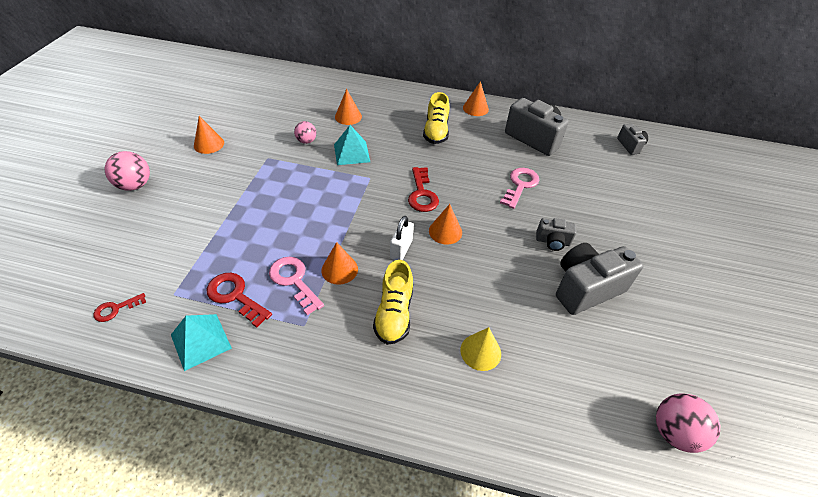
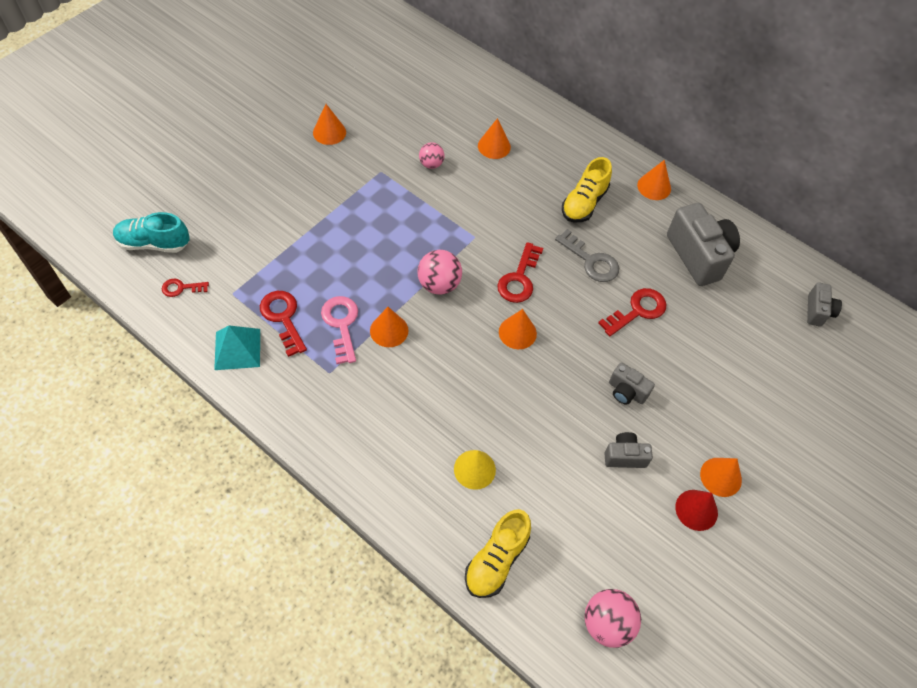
camera: 25 degrees right, 10 degrees up
pink ball [105,151,150,191] -> pink ball moved to [417,250,462,294]
turquoise pyramid [334,125,370,165] -> none
yellow shoe [373,260,413,345] -> yellow shoe moved to [465,509,531,598]
white padlock [390,216,414,260] -> none
pink key [500,168,540,209] -> red key [598,288,666,336]
grey camera [556,243,644,315] -> grey camera [604,432,653,468], size x0.52
none -> turquoise shoe [113,212,190,253]
none -> grey key [555,229,619,282]
none -> red cone [675,490,718,531]
none -> orange cone [700,458,742,497]

